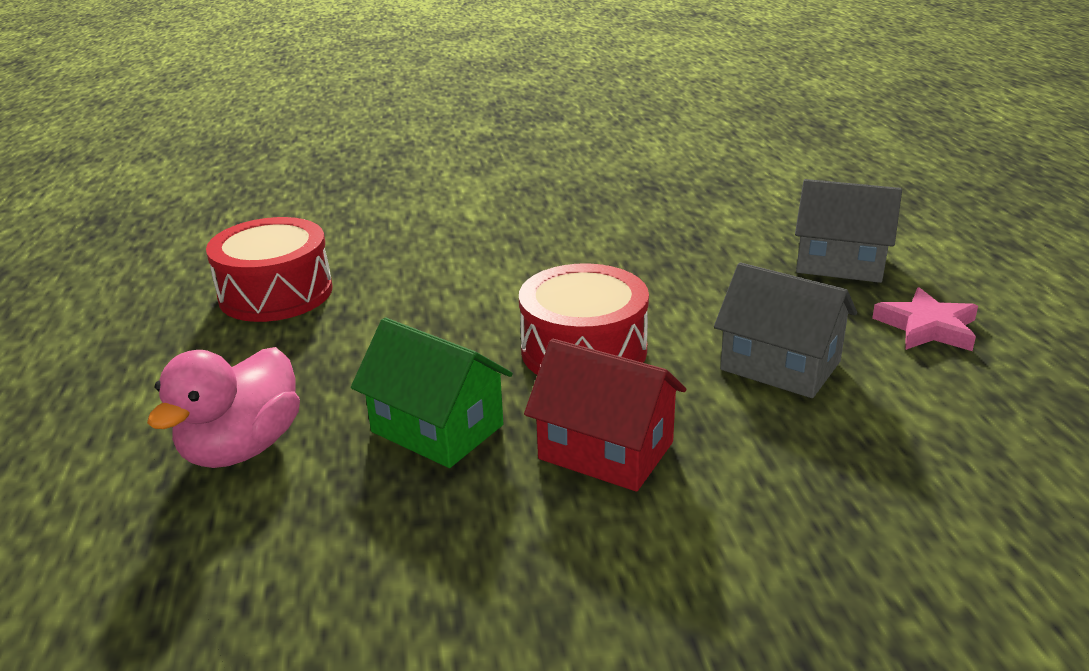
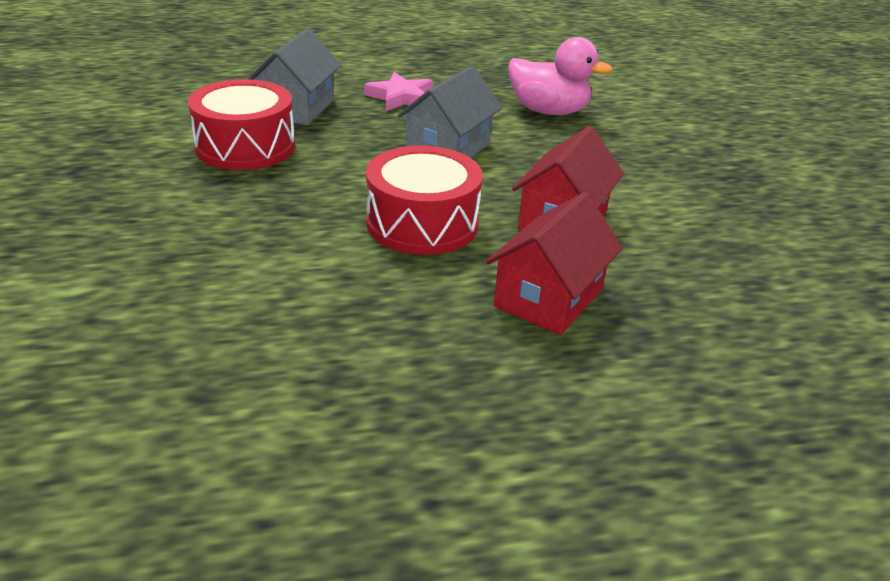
camera: 95 degrees left, 5 degrees up
pink duck [147,347,300,468] -> pink duck moved to [508,37,613,115]
red drum [206,217,332,322] -> red drum moved to [188,79,295,170]
green house [351,318,513,468] -> red house [486,192,623,335]

